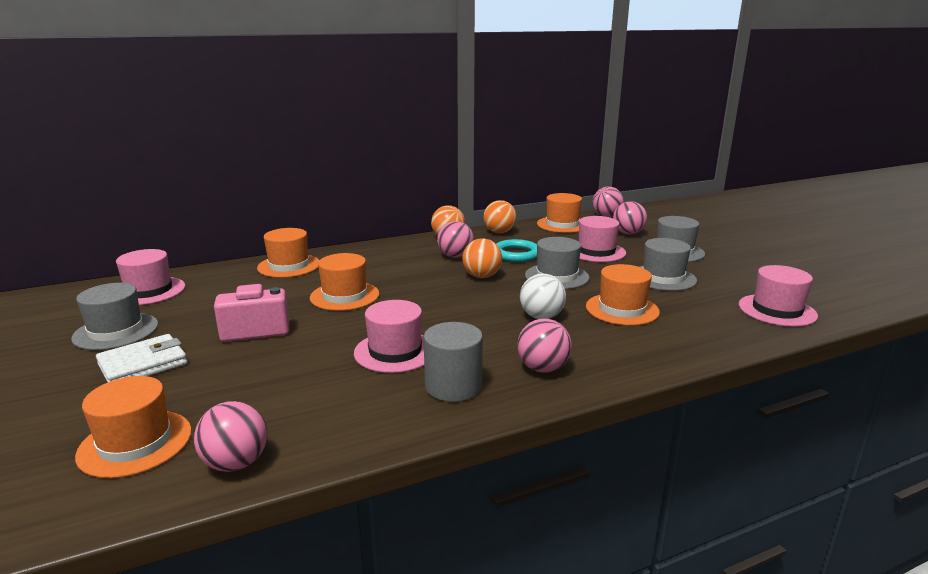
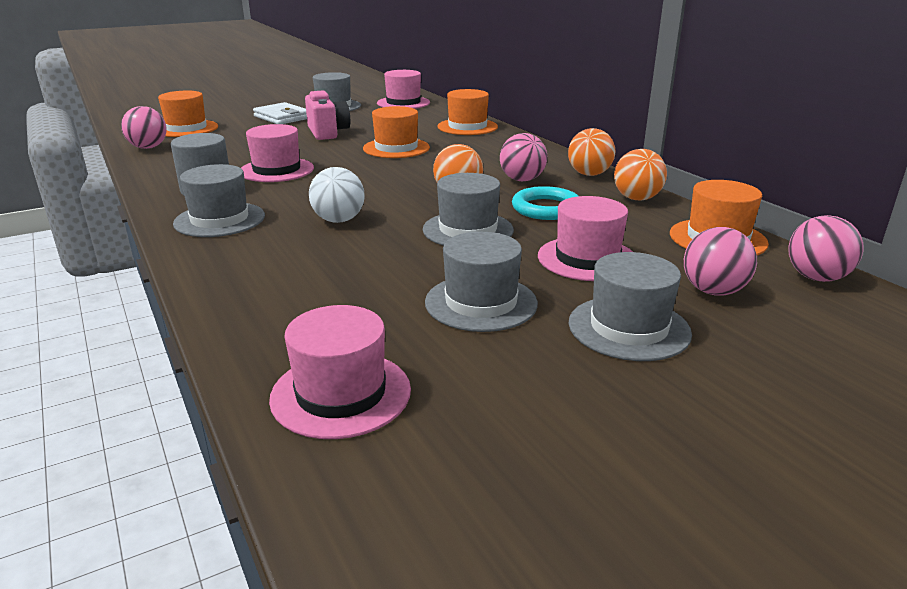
camera: 85 degrees right, 5 degrees up
pink ball [517,319,572,373] -> grey hat [173,164,265,237]
orange hat [586,264,660,326] -> none

